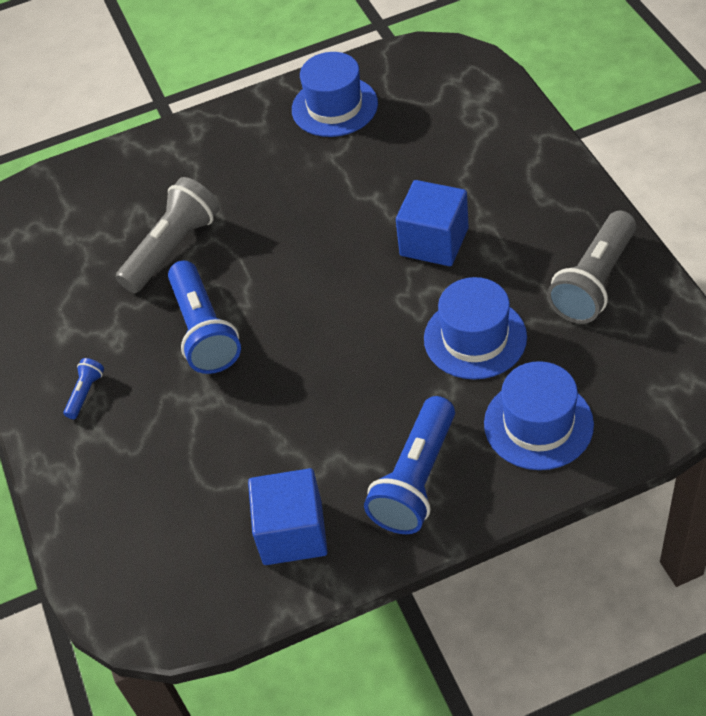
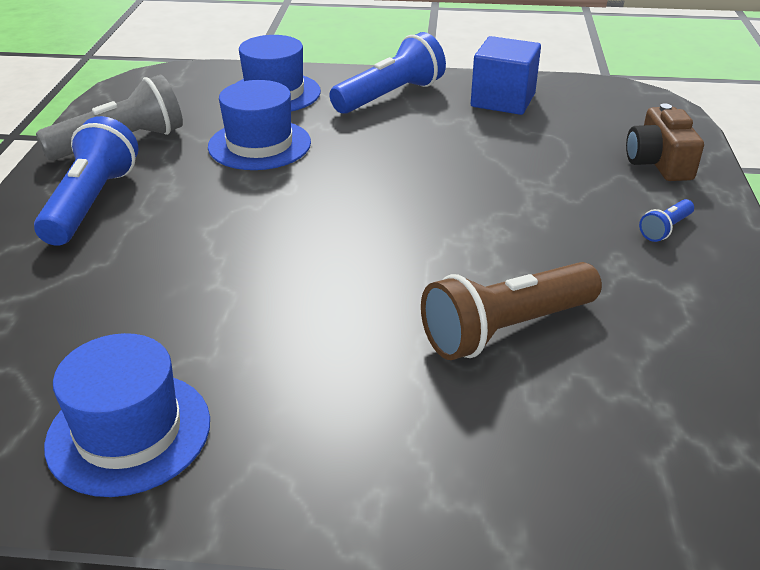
camera: 160 degrees left, 15 degrees down
grey flashlight [116,177,219,293] -> brown flashlight [421,262,602,360]
blue flashlight [168,261,241,374] -> blue flashlight moved to [34,116,139,246]
blue cube [396,180,469,266] -> none
none -> brown camera [626,103,704,181]

